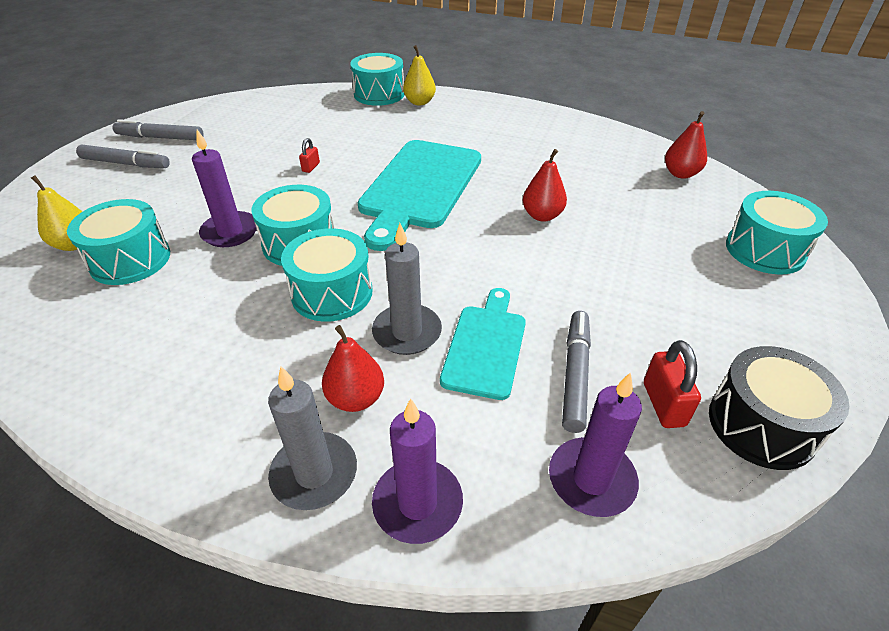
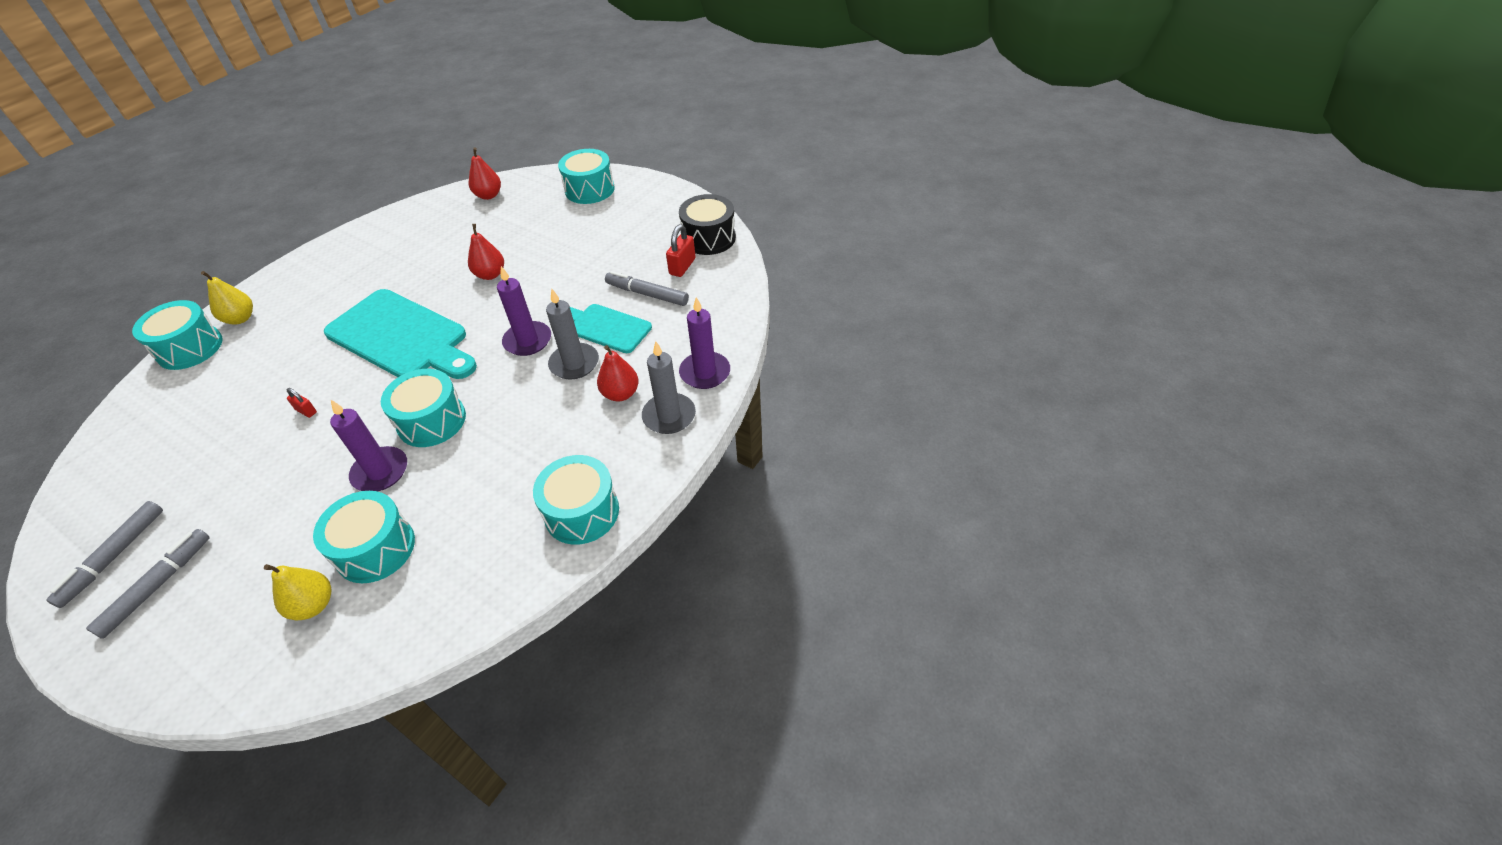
camera: 75 degrees left, 5 degrees up
turquoise drum [281,228,373,322] -> turquoise drum moved to [533,455,619,545]
purple candle [549,372,642,517] -> purple candle moved to [497,266,551,356]
red padlock [644,340,701,428] -> red padlock turned 75 degrees counterclockwise [666,224,696,277]

